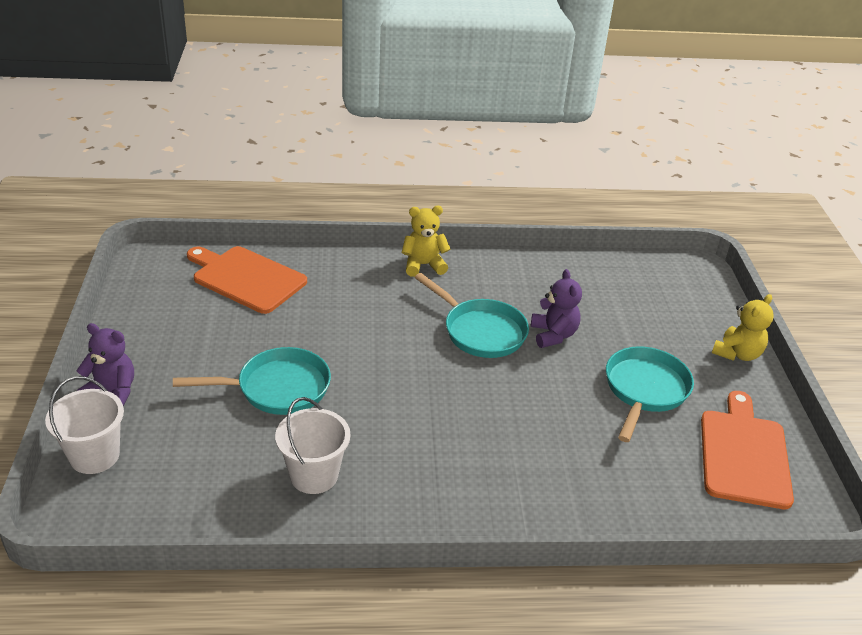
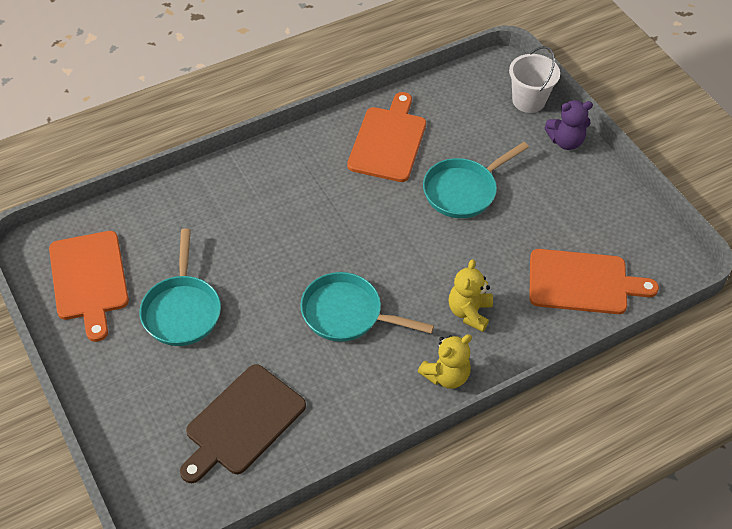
camera: 155 degrees right, 15 degrees up
white bucket [275,397,350,494] -> orange cutting board [347,92,426,182]
purple teddy bear [531,269,582,348] -> none
yellow teddy bear [712,294,774,361] -> yellow teddy bear moved to [449,259,493,332]
none -> brown cutting board [180,364,306,483]

